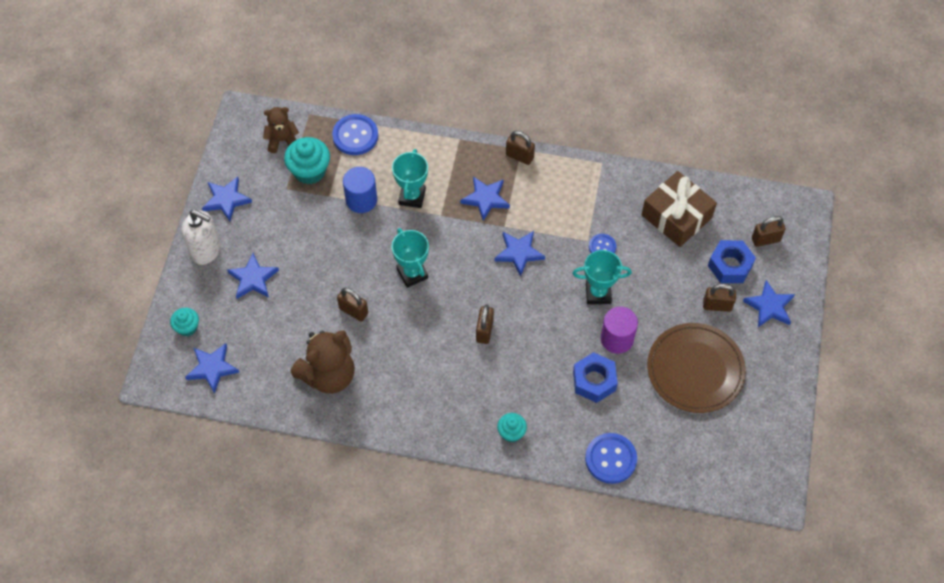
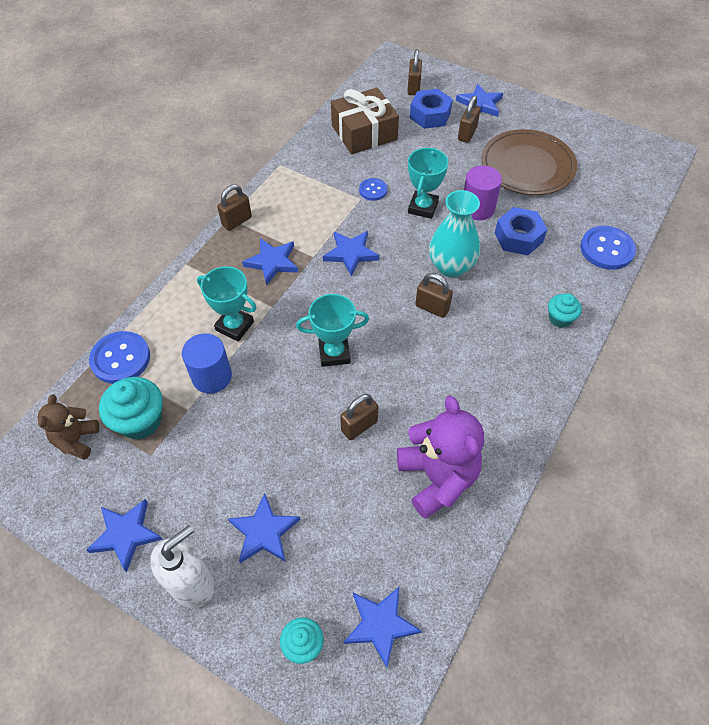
camera: 70 degrees left, 5 degrees down
brown teddy bear [291,330,355,394] -> purple teddy bear [397,396,484,519]
none -> turquoise vase [429,190,480,277]

